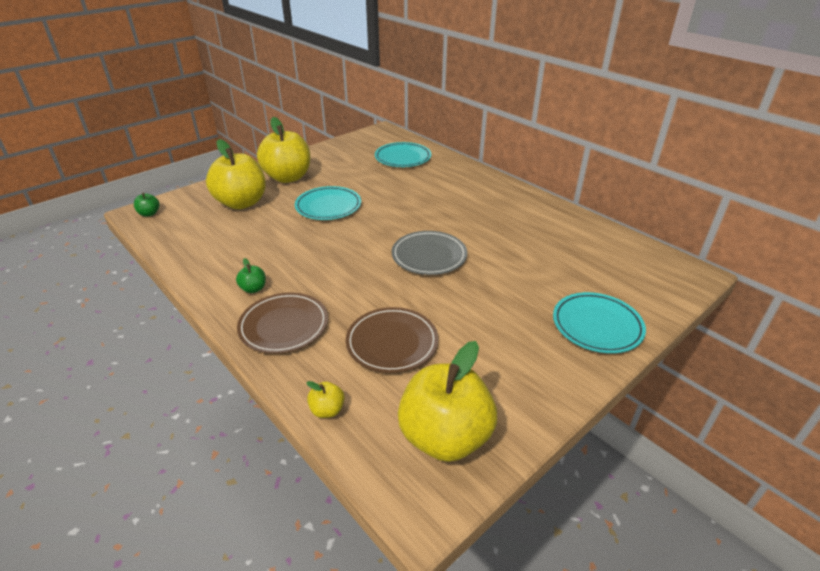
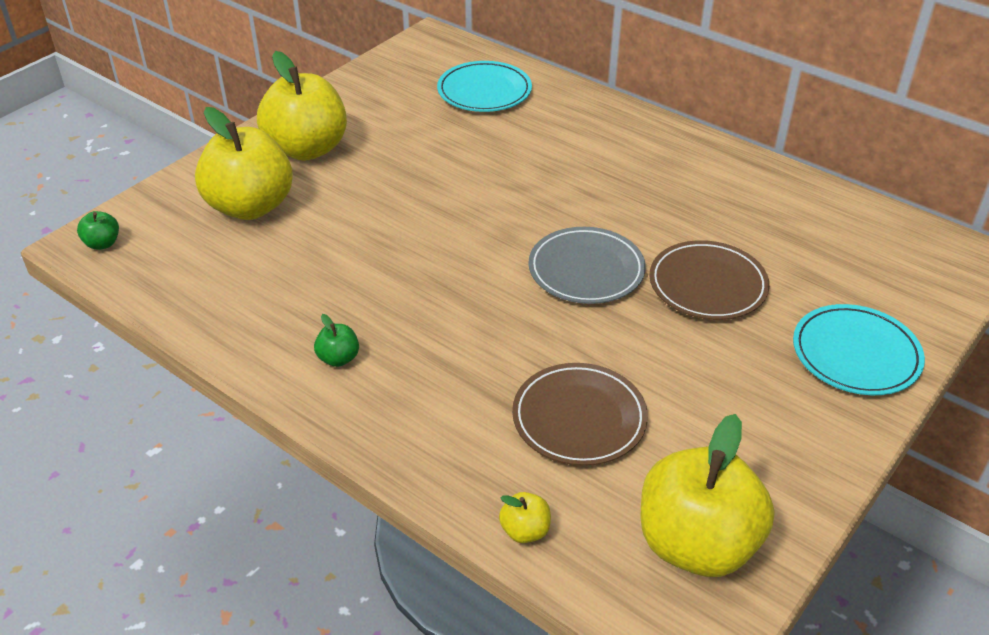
camera: 10 degrees left, 5 degrees up
brown plate [237,293,328,354] -> brown plate moved to [649,240,770,320]
turquoise plate [295,186,361,220] -> none

